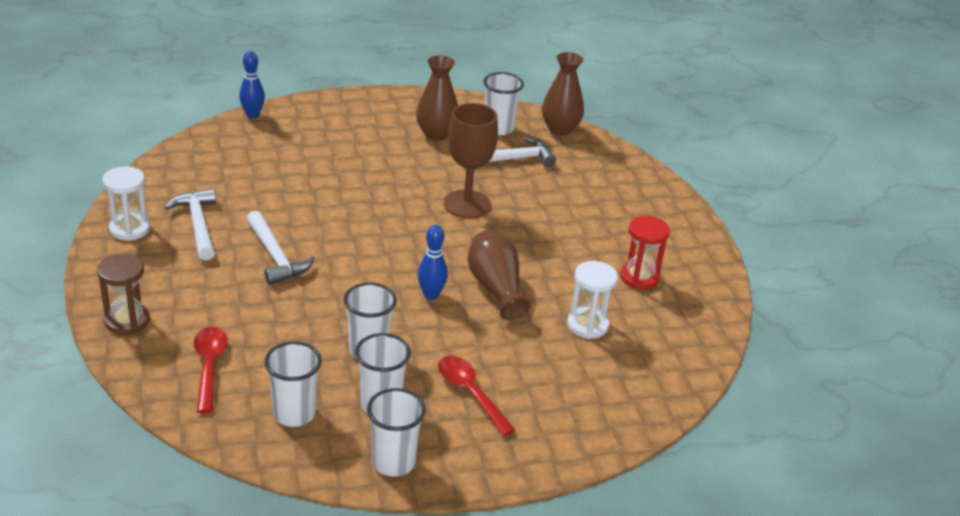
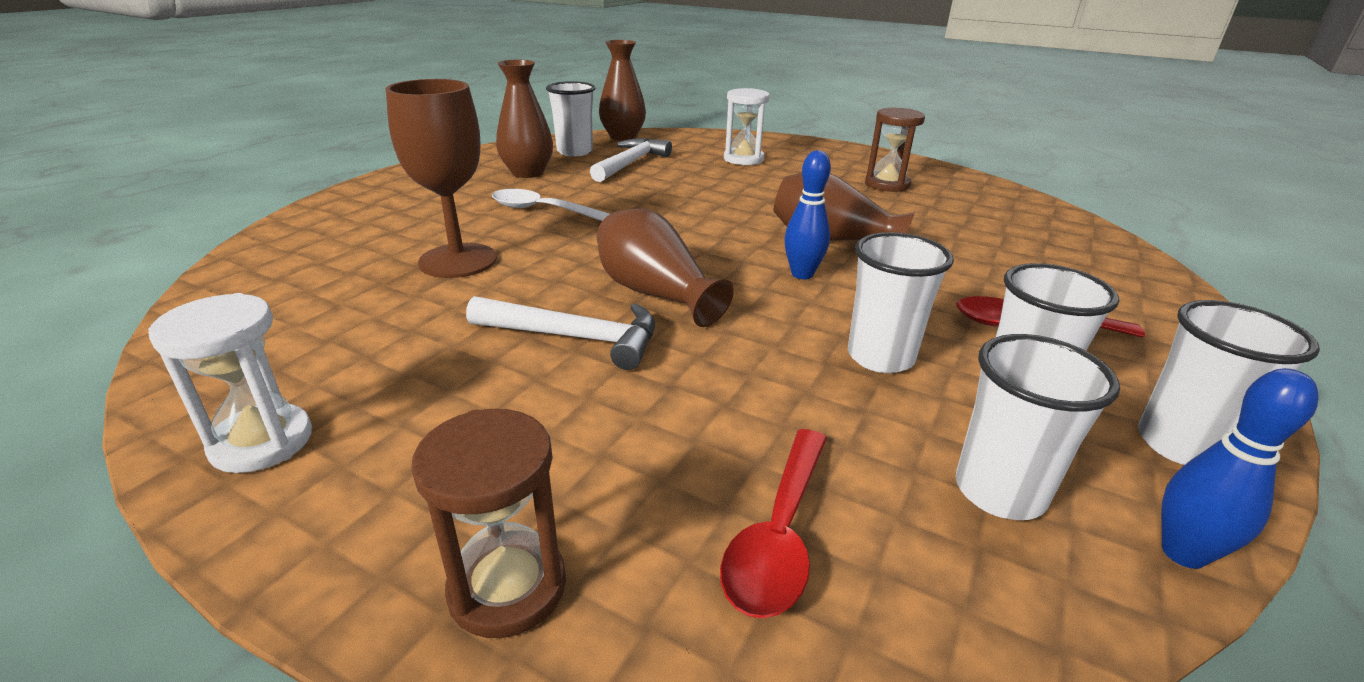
camera: 45 degrees left, 5 degrees down
white hammer [164,188,216,261] -> none
red spoon [194,327,228,413] -> red spoon turned 105 degrees counterclockwise [720,429,827,618]
blue bowling pin [239,51,265,119] -> blue bowling pin moved to [1161,368,1319,569]
brown goblet [444,103,498,218] -> brown goblet moved to [386,79,497,278]
white hourglass [567,261,618,339] -> white hourglass moved to [724,88,770,165]
red hourglass [620,216,670,290] -> brown hourglass [865,108,925,192]
none -> white spoon [492,189,610,221]
none -> brown vase [597,209,734,327]

